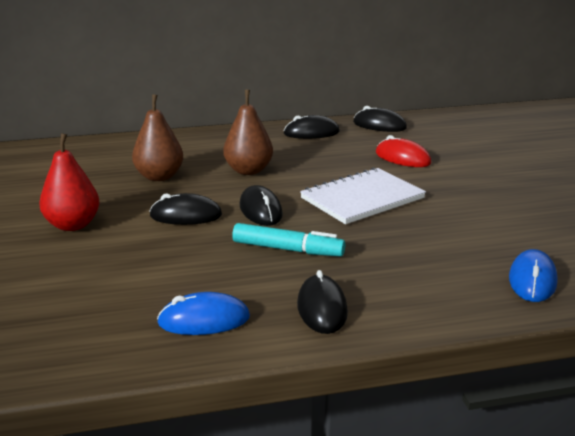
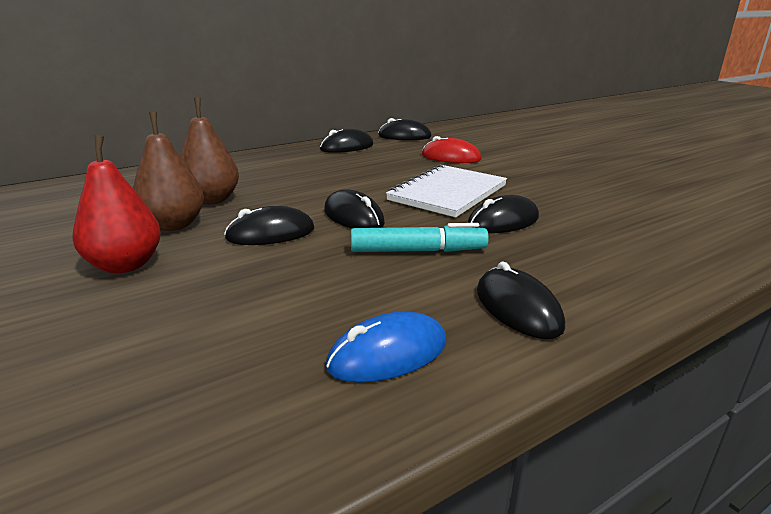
camera: 20 degrees left, 0 degrees up
brown pear [223,90,273,175] -> brown pear moved to [133,112,204,231]
blue mouse [509,249,558,302] -> none
none -> black mouse [468,195,539,233]

